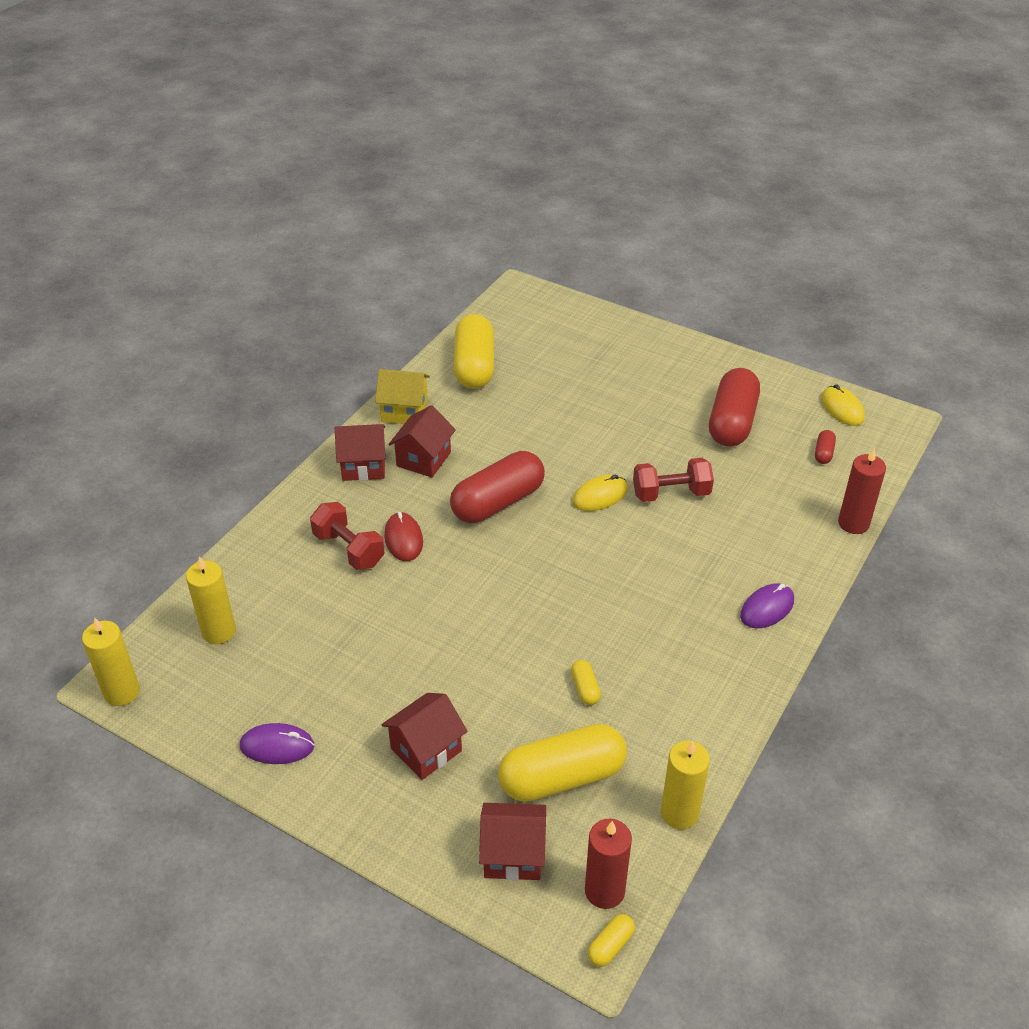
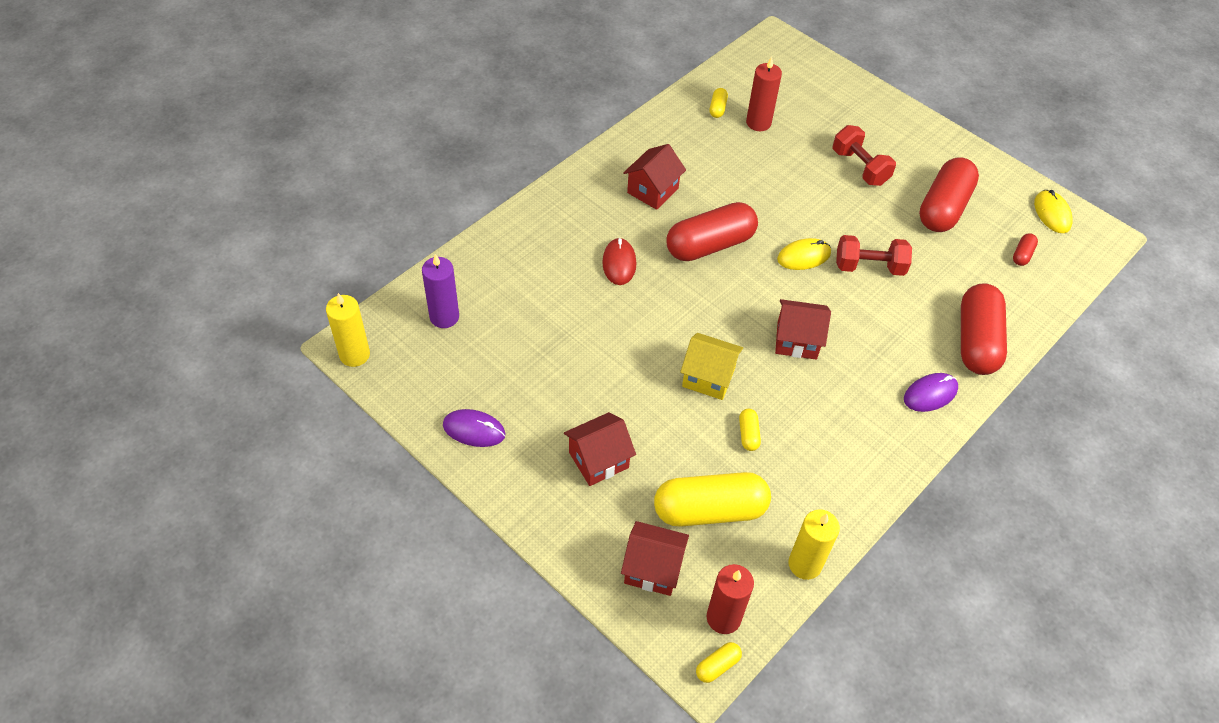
camera: 10 degrees right, 10 degrees up
yellow candle [186,556,236,644] -> purple candle [422,254,459,328]
red dumbbell [310,502,385,570] -> red dumbbell moved to [833,125,896,186]
red house [335,424,385,481] -> red house moved to [775,299,831,360]
yellow house [375,369,430,424] -> yellow house moved to [680,333,743,400]
yellow capsule [454,314,494,389] -> yellow capsule [709,88,728,118], size x0.42
red candle [838,448,886,534] -> red candle moved to [746,57,782,131]
none -> red capsule [961,283,1007,375]

